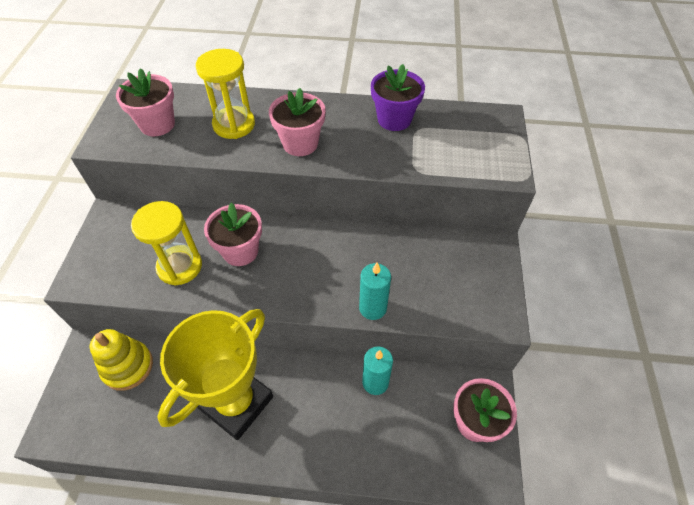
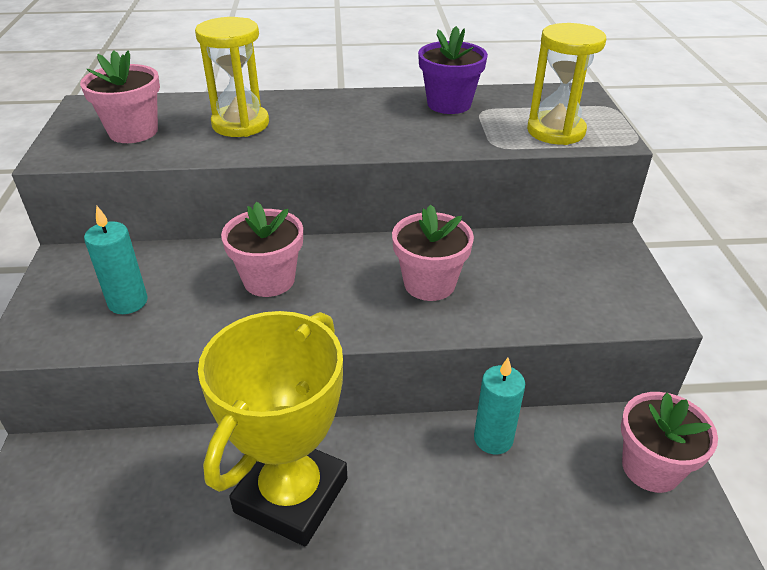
camera: 10 degrees left, 15 degrees down
yellow stacking toy [90,329,153,391] -> none
yellow hourglass [131,201,202,286] -> yellow hourglass moved to [527,23,606,145]
pink flower pot [269,88,325,156] -> pink flower pot moved to [392,205,474,301]
turquoise candle [359,263,391,320] -> turquoise candle moved to [84,206,148,314]

